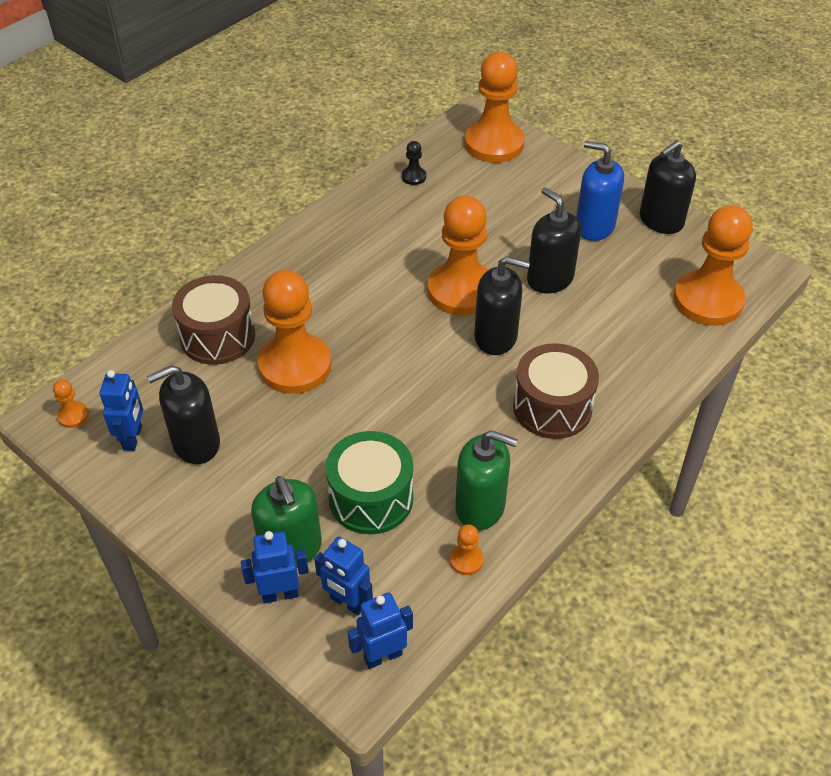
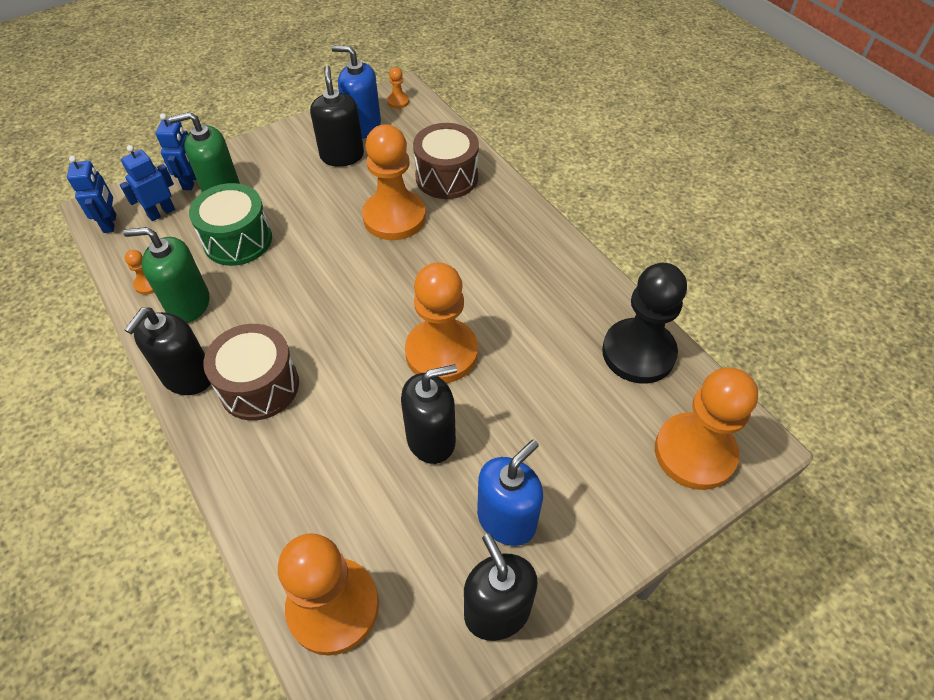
camera: 105 degrees right, 5 degrees up
blue robot [100,370,143,451] -> blue soap dispenser [331,45,381,139]
black pawn [402,141,426,185] -> black pawn [602,263,687,384], size x2.48
green soap dispenser [455,430,518,530] -> green soap dispenser turned 60 degrees clockwise [123,227,209,323]
black soap dispenser [474,256,530,355] -> black soap dispenser moved to [125,308,211,395]

